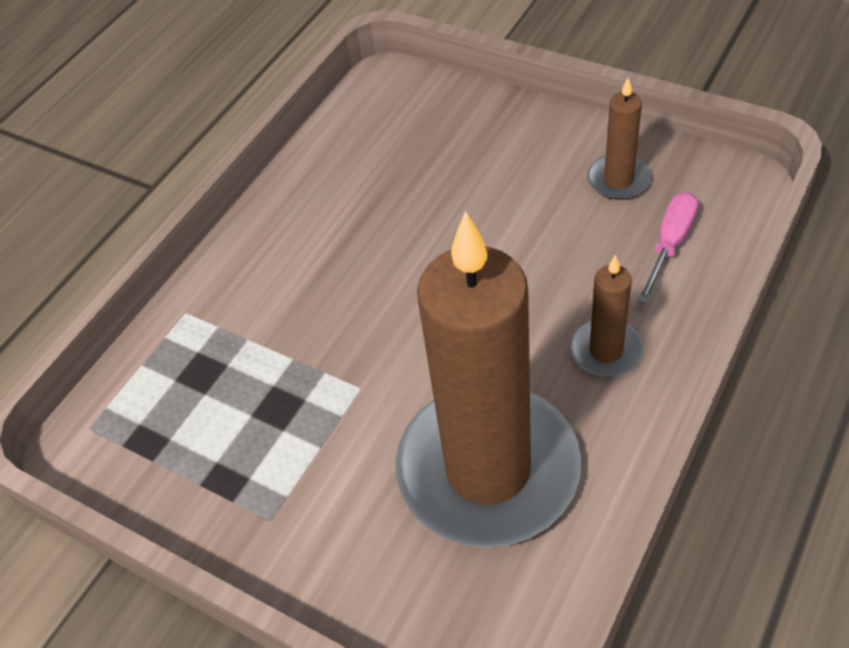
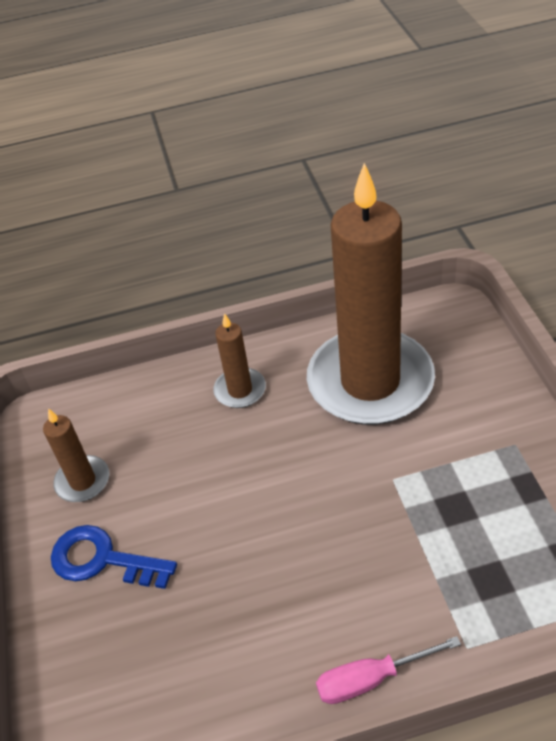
camera: 135 degrees left, 5 degrees down
pink screwdriver [638,192,698,303] -> pink screwdriver moved to [316,636,461,704]
none -> blue key [51,525,177,589]

